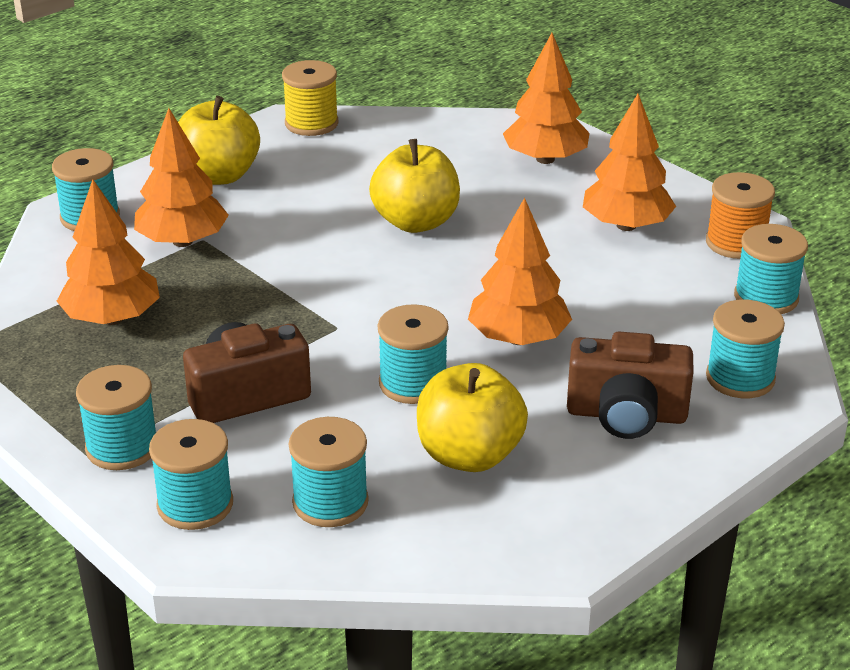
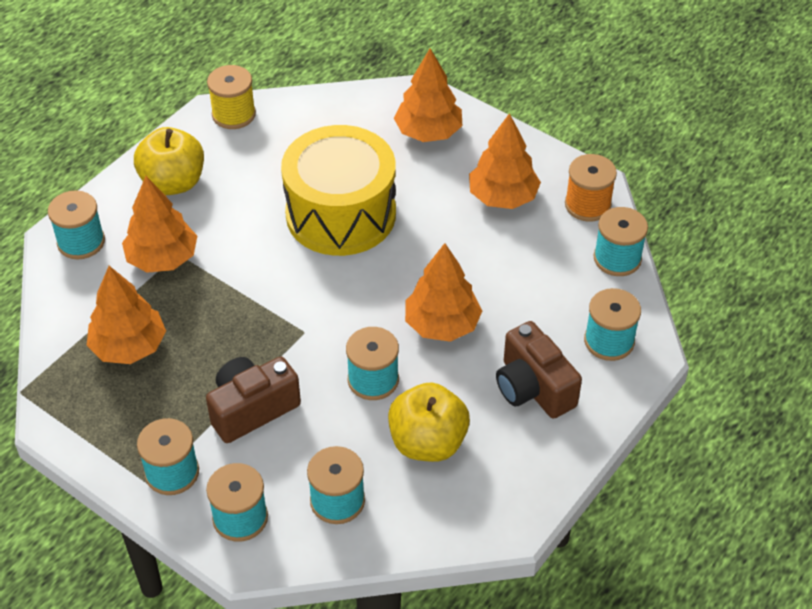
camera: 10 degrees left, 15 degrees up
yellow apple [369,139,460,233] -> yellow drum [281,125,396,256]
brown camera [567,332,693,439] -> brown camera turned 60 degrees clockwise [496,321,582,419]

